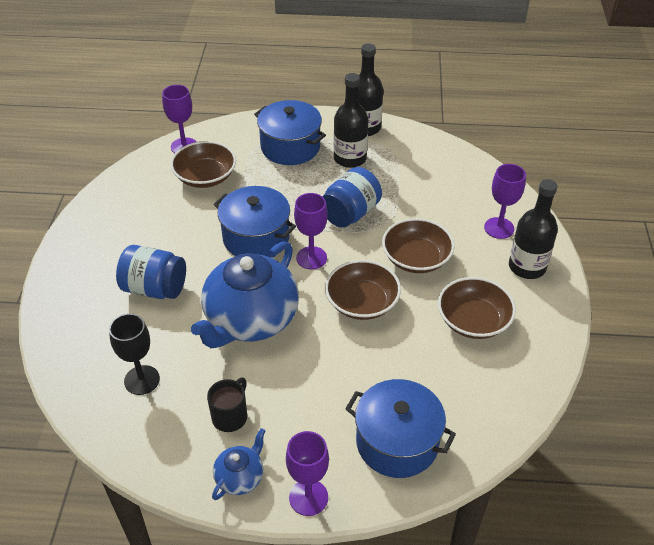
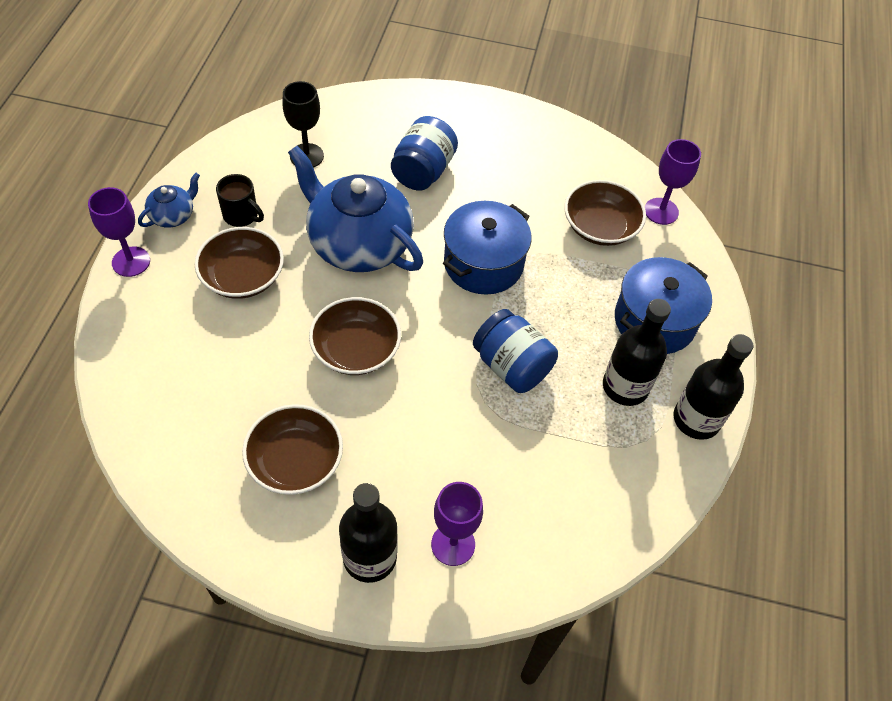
camera: 95 degrees right, 10 degrees up
blue teapot [212,428,265,500] -> blue teapot turned 90 degrees counterclockwise [138,173,200,228]
purple goblet [294,193,328,269] -> none
blue pot [345,379,456,478] -> none
brown bowl [382,218,455,273] -> brown bowl moved to [195,227,284,299]

